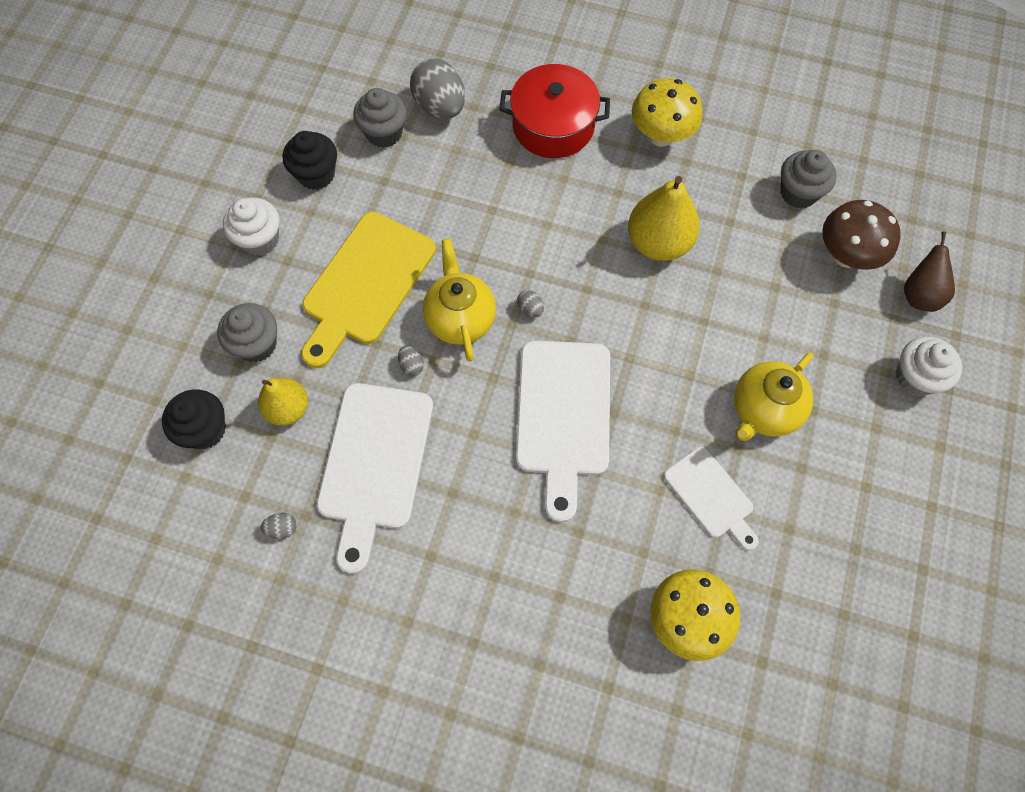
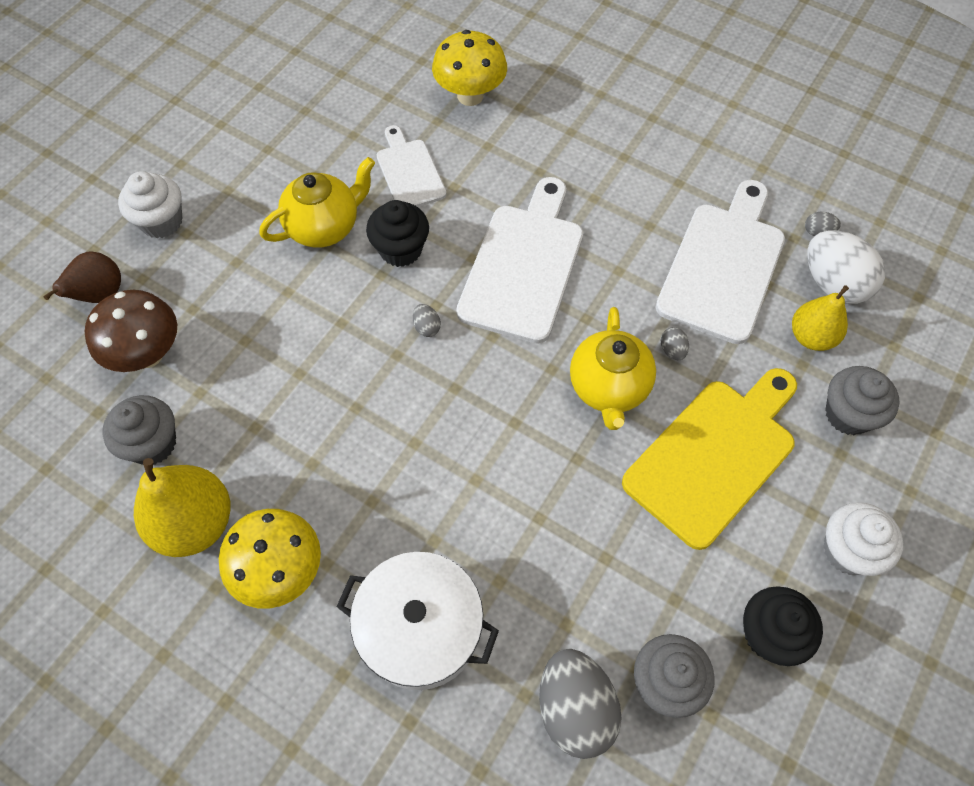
camera: 165 degrees left, 5 degrees down
black cupcake [162,389,226,449] -> black cupcake moved to [366,200,429,267]
red pot [499,64,610,158] -> white pot [337,552,499,690]
grey egg [517,290,544,317] -> grey egg moved to [413,304,441,337]
yellow pear [628,176,700,261] -> yellow pear moved to [134,458,231,557]
none -> white egg [807,230,885,304]

